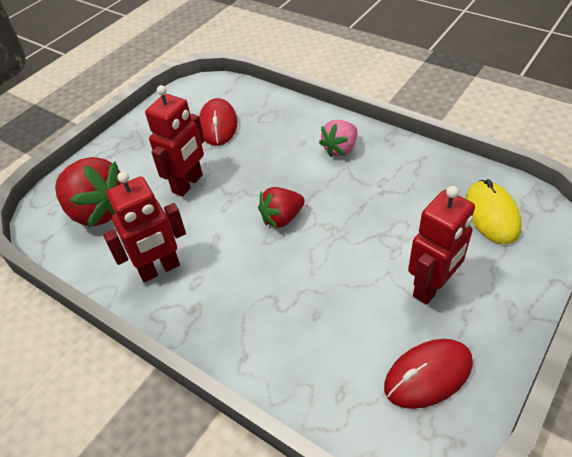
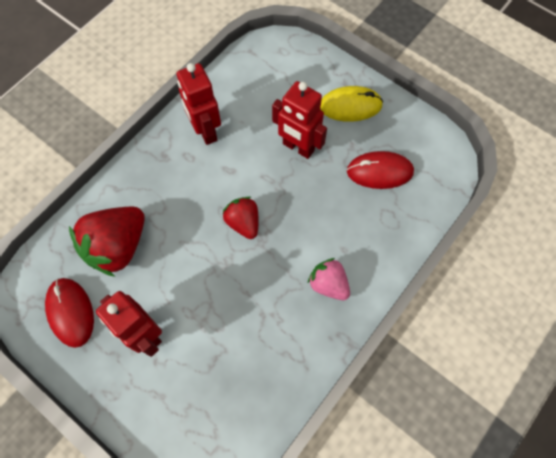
camera: 90 degrees right, 20 degrees up
red strawberry [55,157,122,228] -> red strawberry moved to [69,207,145,277]
yellow mouse [465,179,522,244] -> yellow mouse moved to [320,86,383,122]

